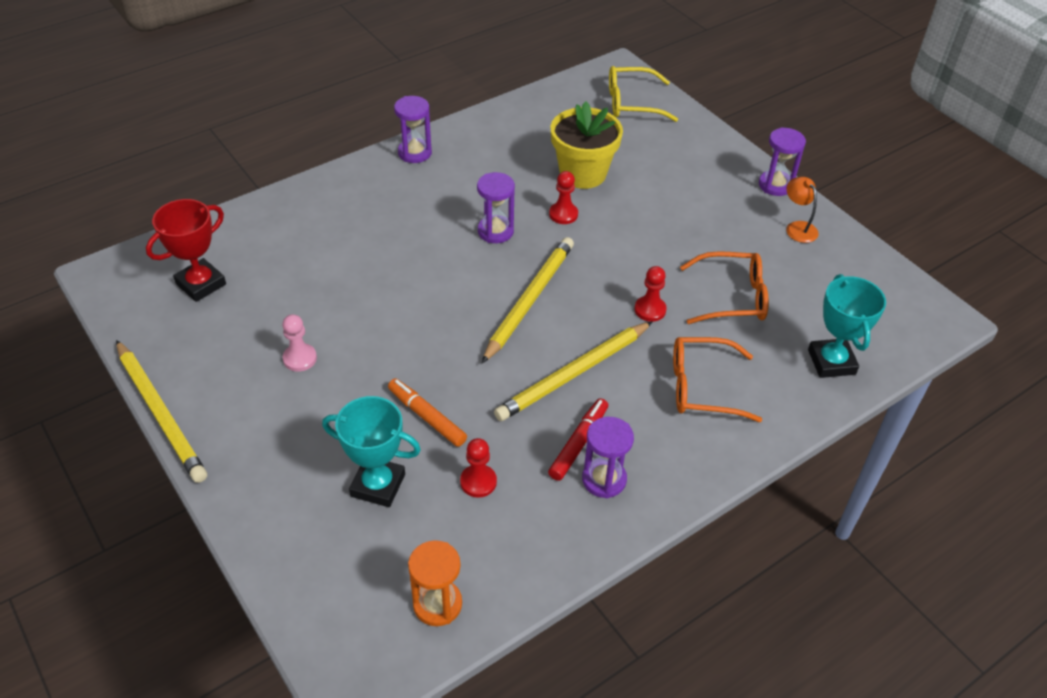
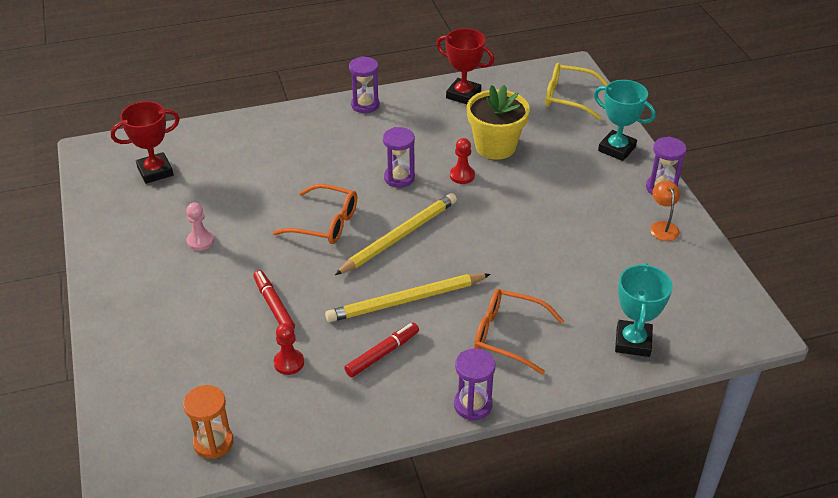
camera: 20 degrees right, 5 degrees down
yellow pencil [116,340,207,483] -> none
turquoise trophy [322,396,421,507] -> turquoise trophy moved to [594,80,656,161]
orange marker [388,378,467,447] -> red marker [253,270,295,329]
purple hourglass [582,417,634,498] -> purple hourglass moved to [454,348,496,421]
red pawn [635,266,667,322] -> none
orange glasses [680,251,769,324] -> orange glasses moved to [273,184,357,244]
none -> red trophy [436,28,494,104]

